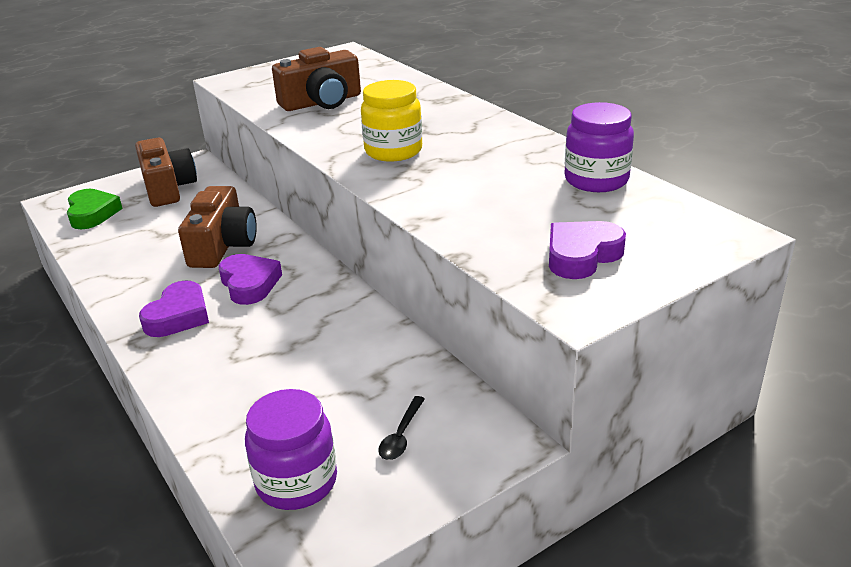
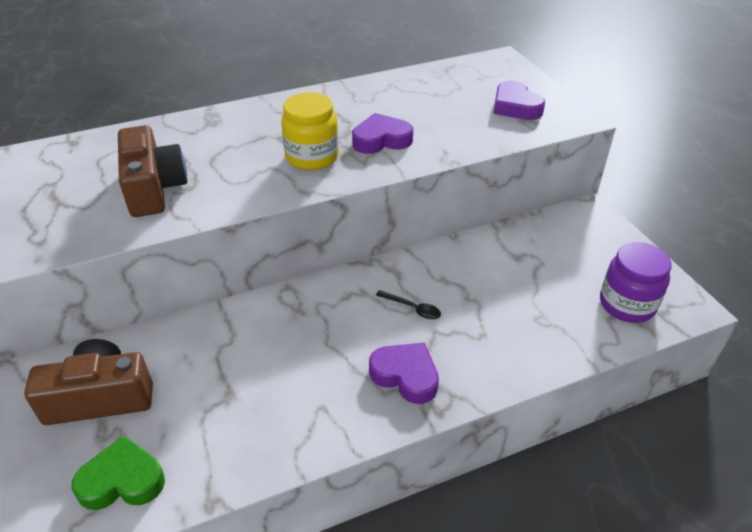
camera: 80 degrees left, 10 degrees up
brown camera [178,186,257,268] -> none
purple heart [219,254,282,305] -> purple heart moved to [352,113,413,154]
black spoon [379,396,425,460] -> black spoon moved to [376,290,441,320]
purple jar [564,102,634,192] -> none

